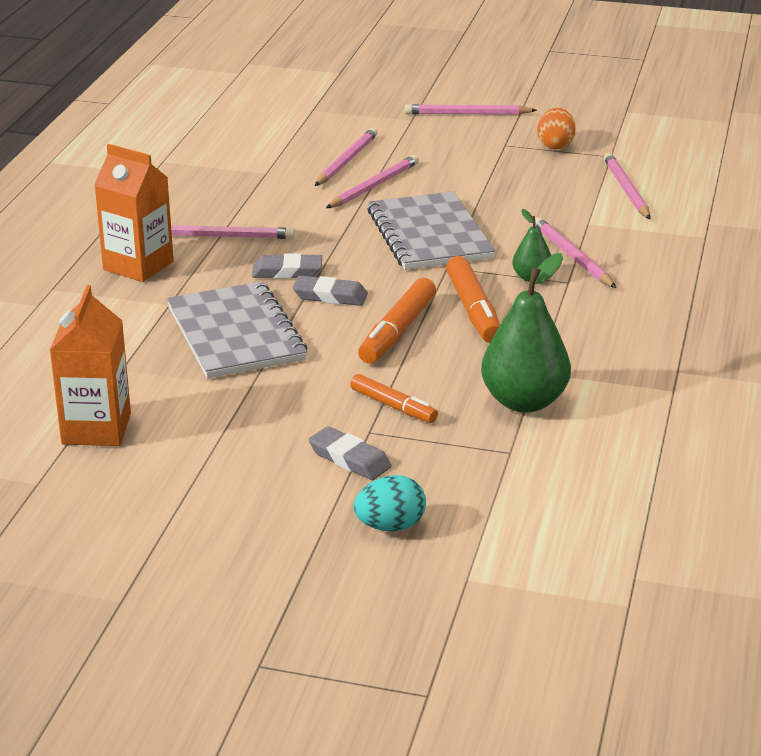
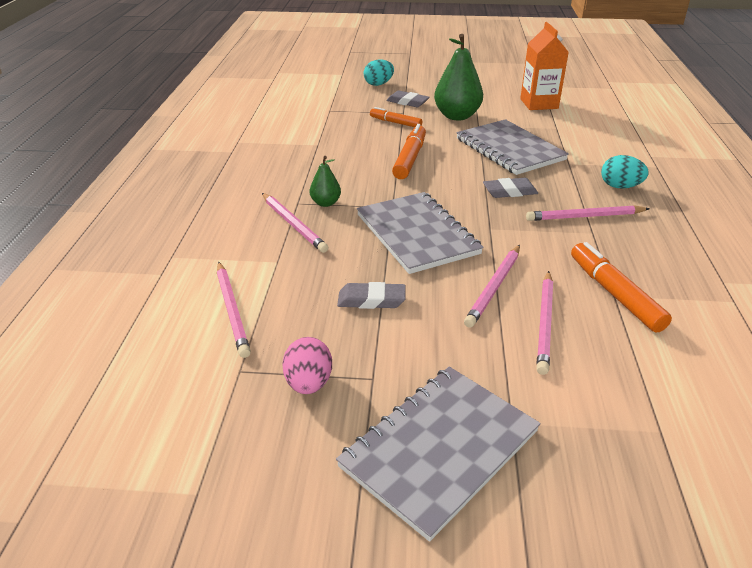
camera: 170 degrees right, 5 degrees up
orange carton [94,144,174,282] -> turquoise egg [601,155,649,189]
grey eraser [292,276,368,306] -> grey eraser moved to [337,282,406,309]
pink pencil [404,104,537,115] -> grey notebook [336,367,541,542]
orange marker [446,256,500,343] -> orange marker moved to [571,242,672,333]
green pear [481,253,571,413] -> green pear moved to [434,34,483,120]
orange egg [537,108,576,150] -> pink egg [282,337,332,394]

